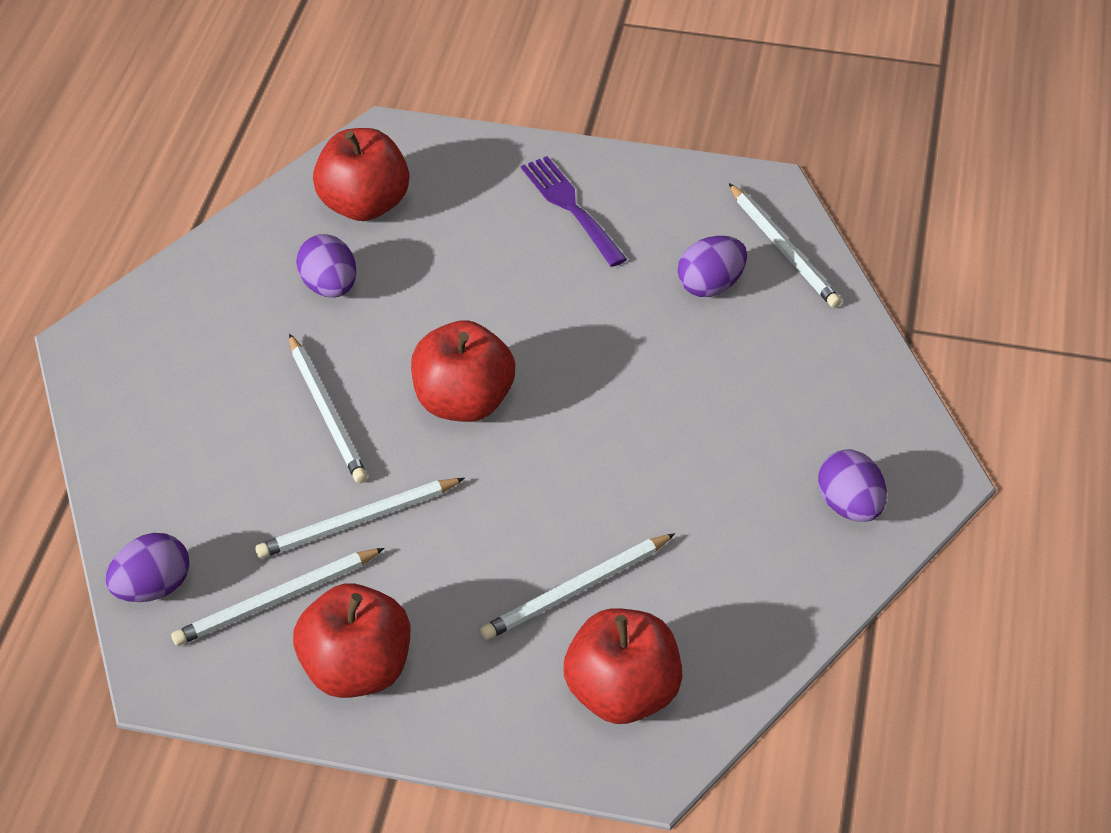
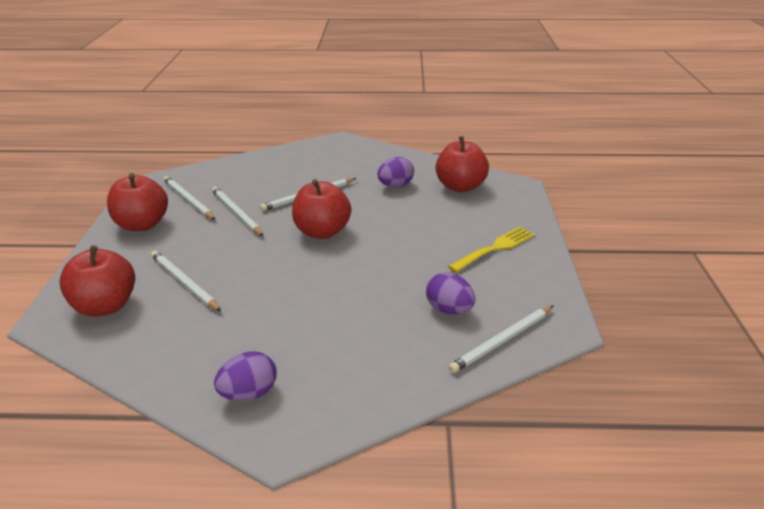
camera: 80 degrees right, 15 degrees down
purple egg [106,533,190,602] -> none
purple fork [521,156,627,267] -> yellow fork [448,227,535,272]

